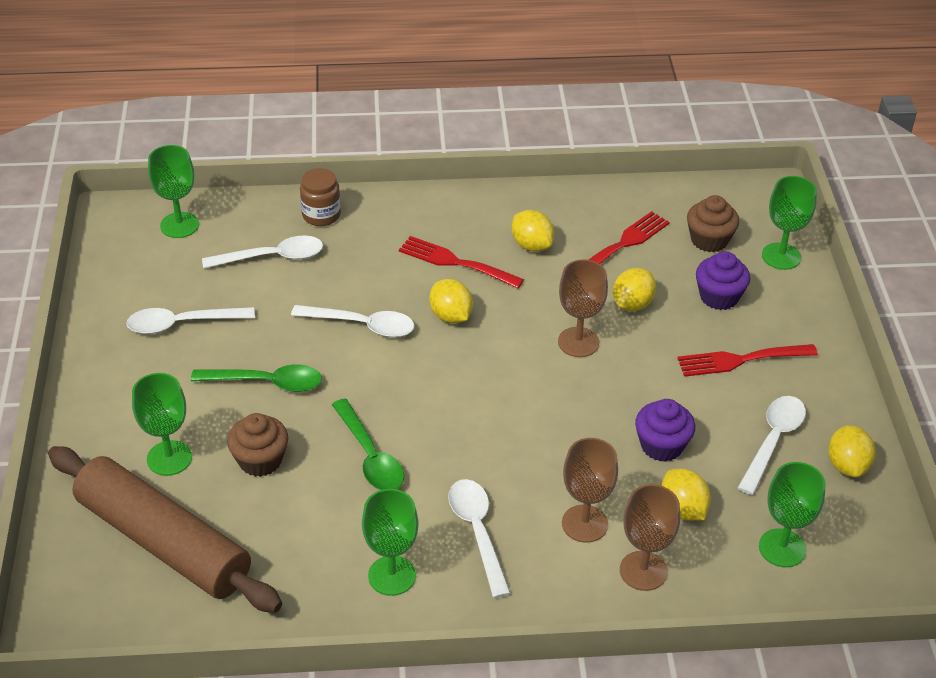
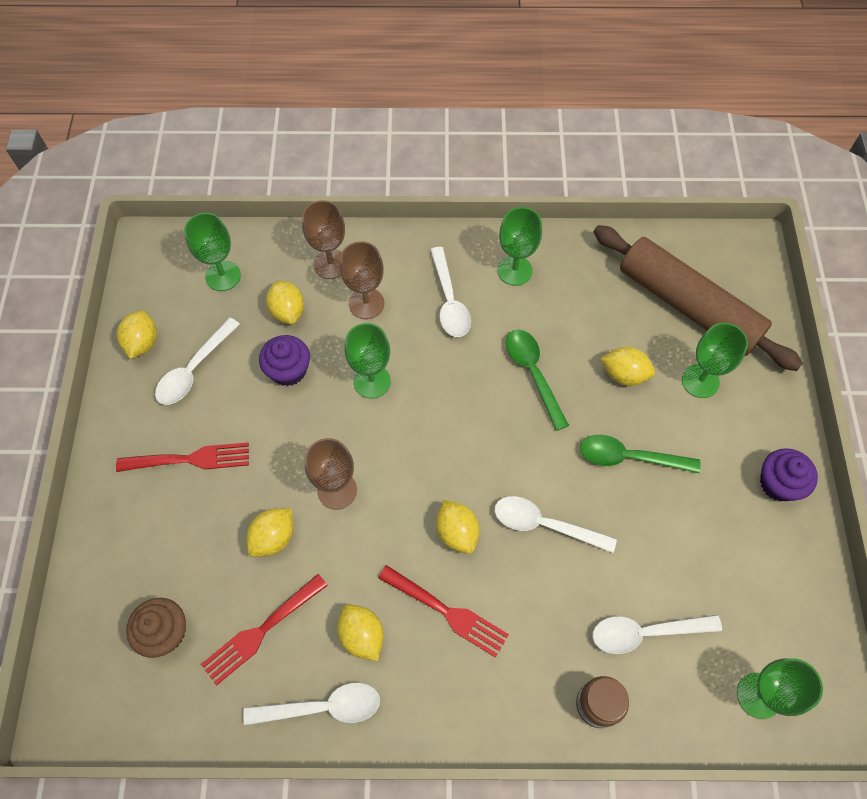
camera: 175 degrees left, 20 degrees up
white spoon [126,307,255,334] -> white spoon moved to [243,683,380,726]
brown cupcake [227,413,288,477] -> yellow lemon [600,347,655,386]
purple cupcake [696,251,750,310] -> purple cupcake moved to [760,448,818,501]
green goblet [762,176,817,270] -> green goblet moved to [345,323,391,399]

